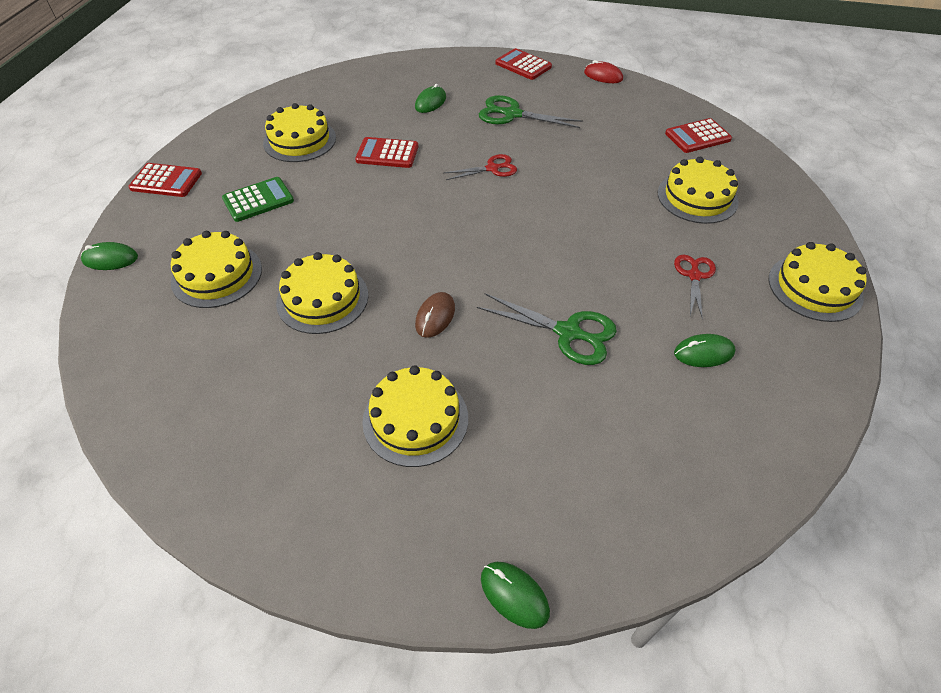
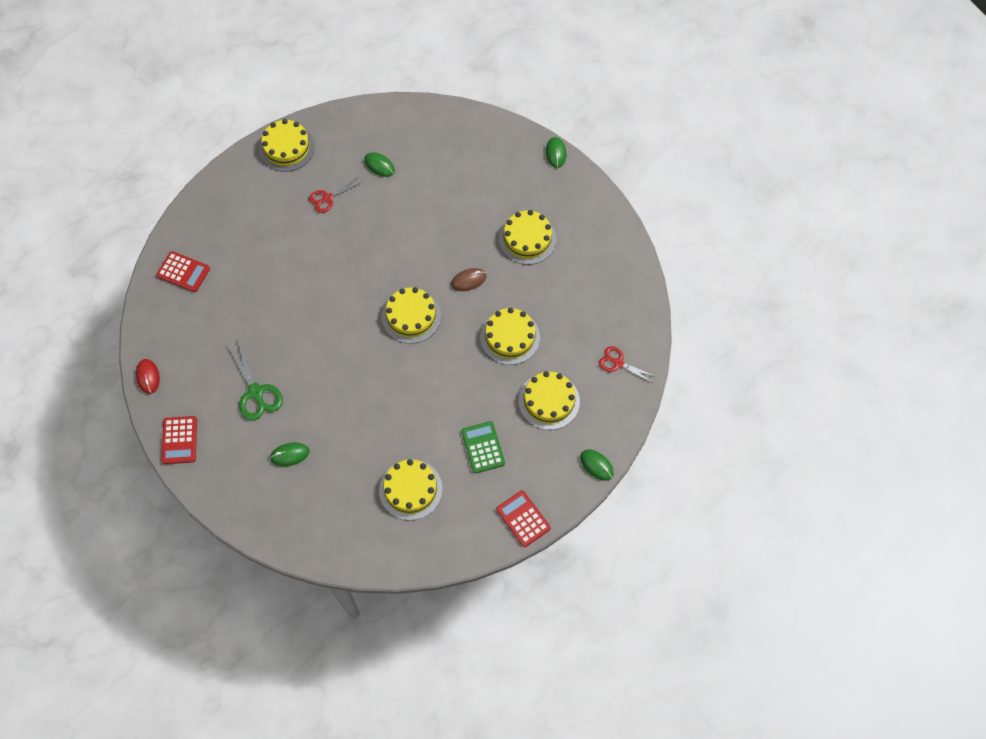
camera: 135 degrees left, 15 degrees up
green calculator [222,177,294,222] -> green calculator turned 60 degrees clockwise [461,421,505,473]
red calculator [355,137,418,168] -> none
red scissors [444,154,517,180] -> red scissors moved to [599,346,656,383]
green scissors [477,293,617,365] -> none
yellow cake [658,157,739,224] -> yellow cake moved to [382,287,441,344]

